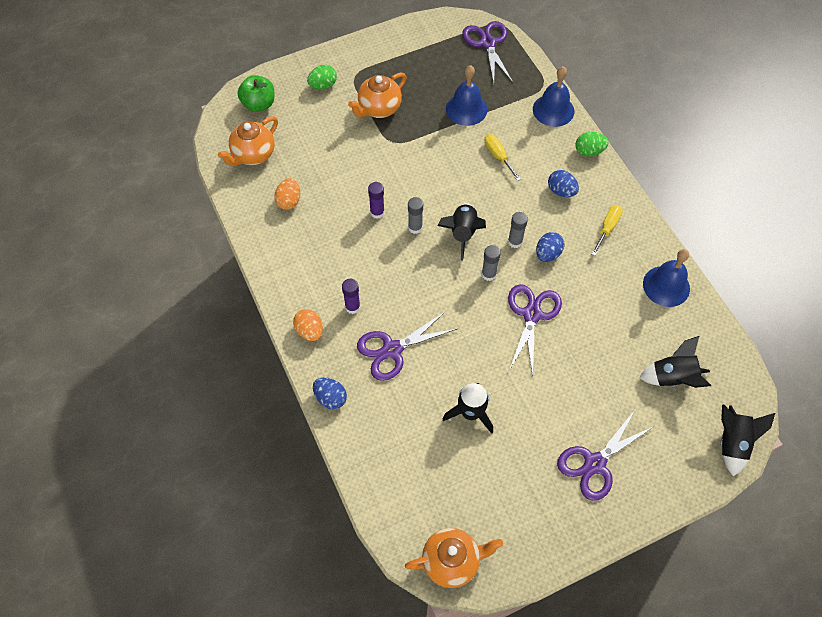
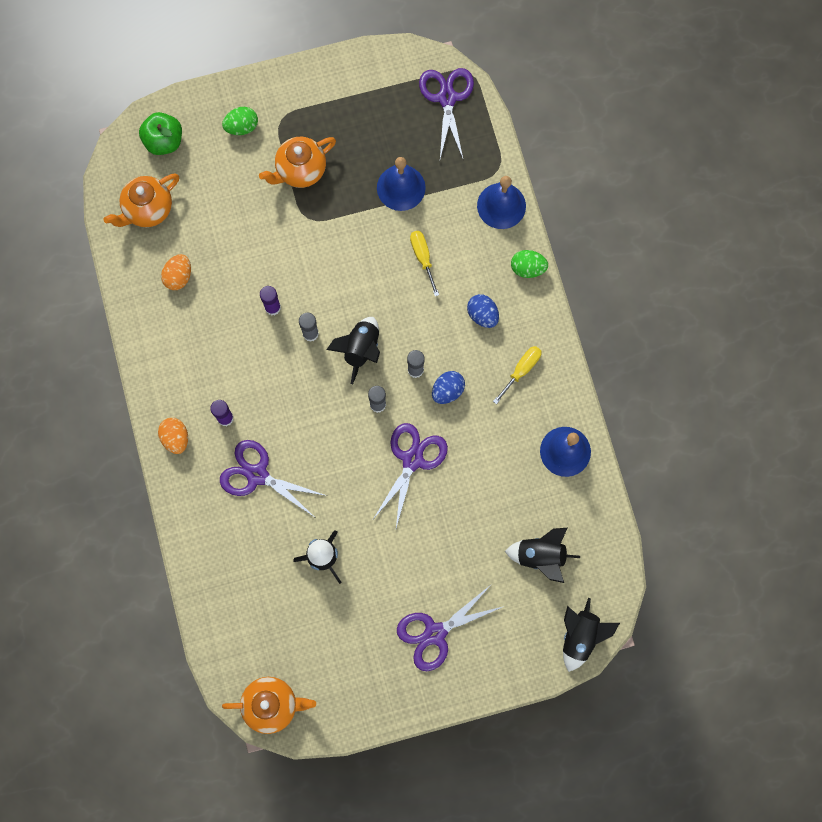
camera: 10 degrees right, 15 degrees up
blue egg [313,377,347,410] -> none
purple scissors [357,311,457,381] -> purple scissors turned 45 degrees clockwise [220,440,327,517]

